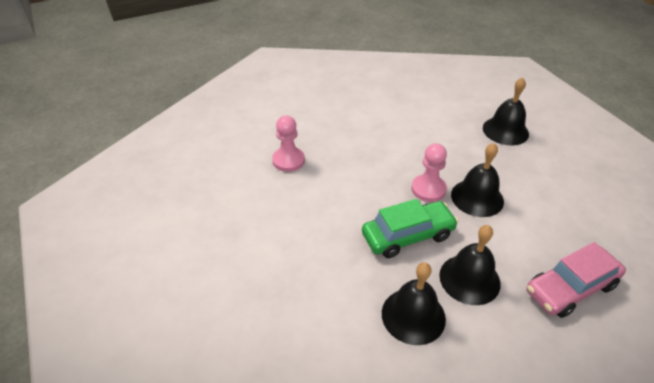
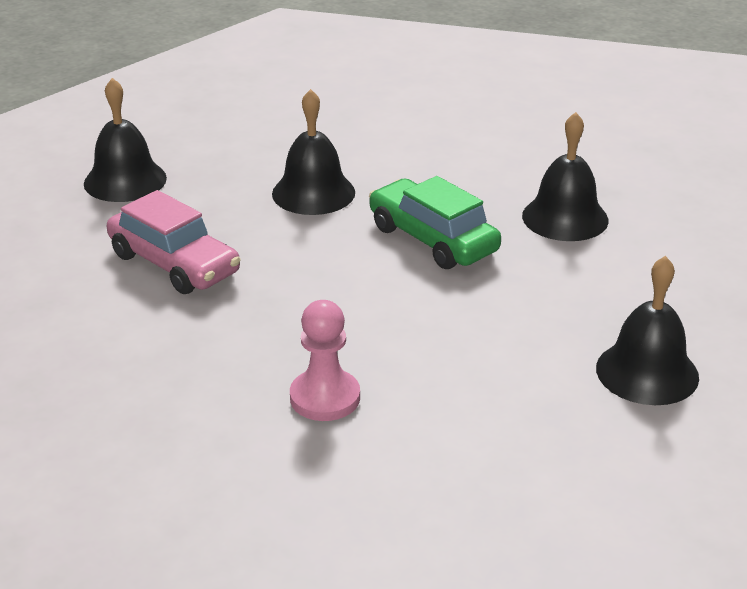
camera: 110 degrees left, 10 degrees down
pink pawn [411,143,447,202] -> none
black bell [439,225,501,305] -> black bell moved to [596,256,699,405]
pink car [527,242,626,318] -> pink car moved to [107,190,241,294]

